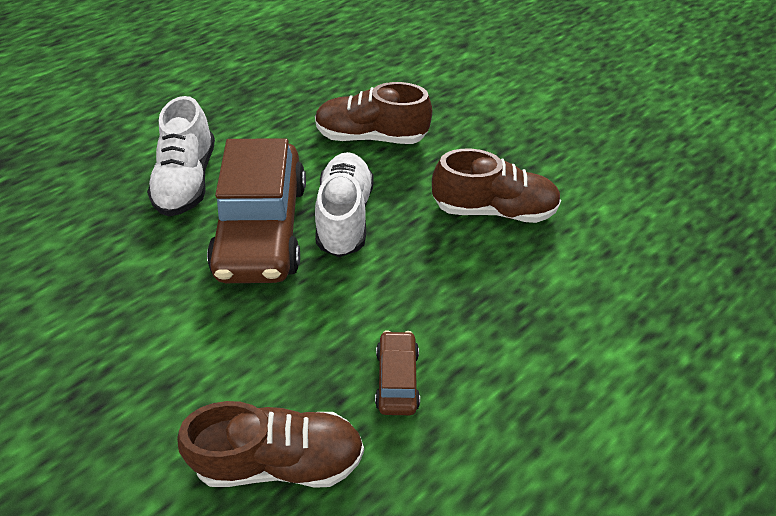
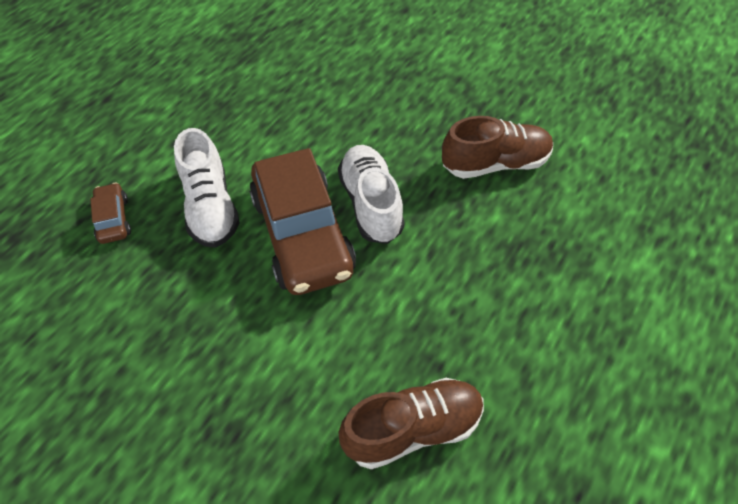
camera: 15 degrees left, 5 degrees up
brown shoe [315,82,432,144] -> none
brown car [375,330,420,415] -> brown car moved to [90,183,131,244]

